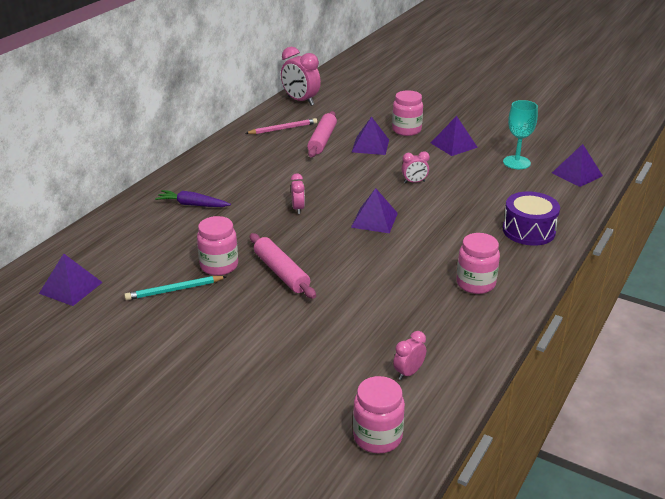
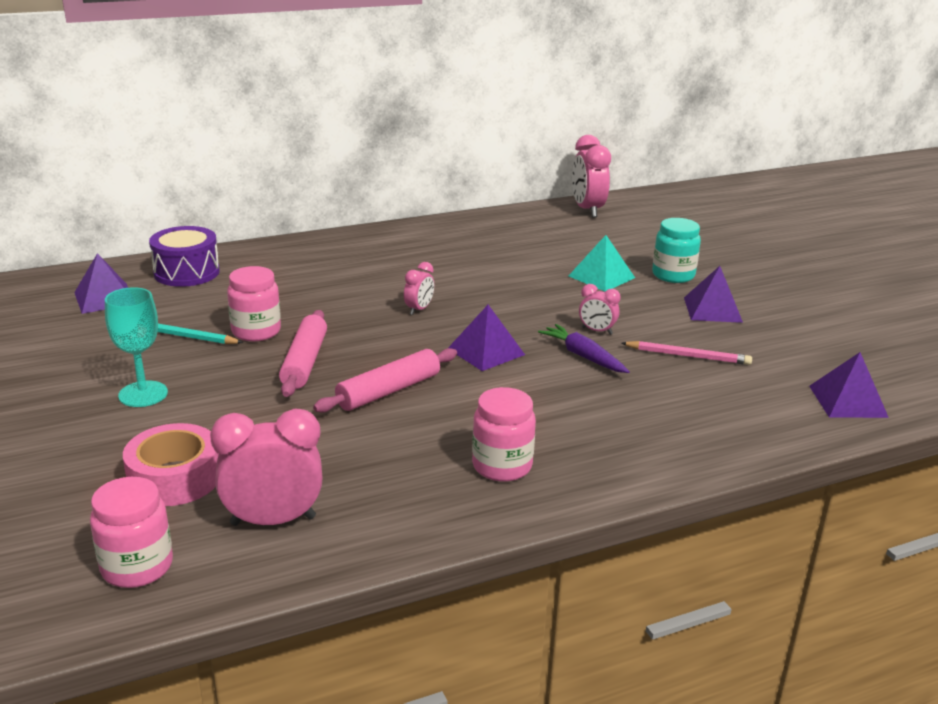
camera: 35 degrees right, 5 degrees down
purple carrot [155,190,231,207] -> purple carrot moved to [538,324,630,373]
pink pencil [245,118,317,134] -> pink pencil moved to [621,341,752,365]
pink rolling pin [307,111,337,157] -> pink rolling pin moved to [313,348,457,413]
purple pyramid [352,116,389,155] -> turquoise pyramid [569,235,635,291]
pink jar [392,90,423,136] -> turquoise jar [652,218,701,283]
pink clock [393,331,426,380] -> pink clock [210,409,322,526], size x1.89
turquoise goblet [503,100,538,169] -> turquoise goblet moved to [105,287,168,407]
purple drum [503,191,560,246] -> purple drum moved to [149,226,220,287]
none -> pink tape [123,423,219,506]

